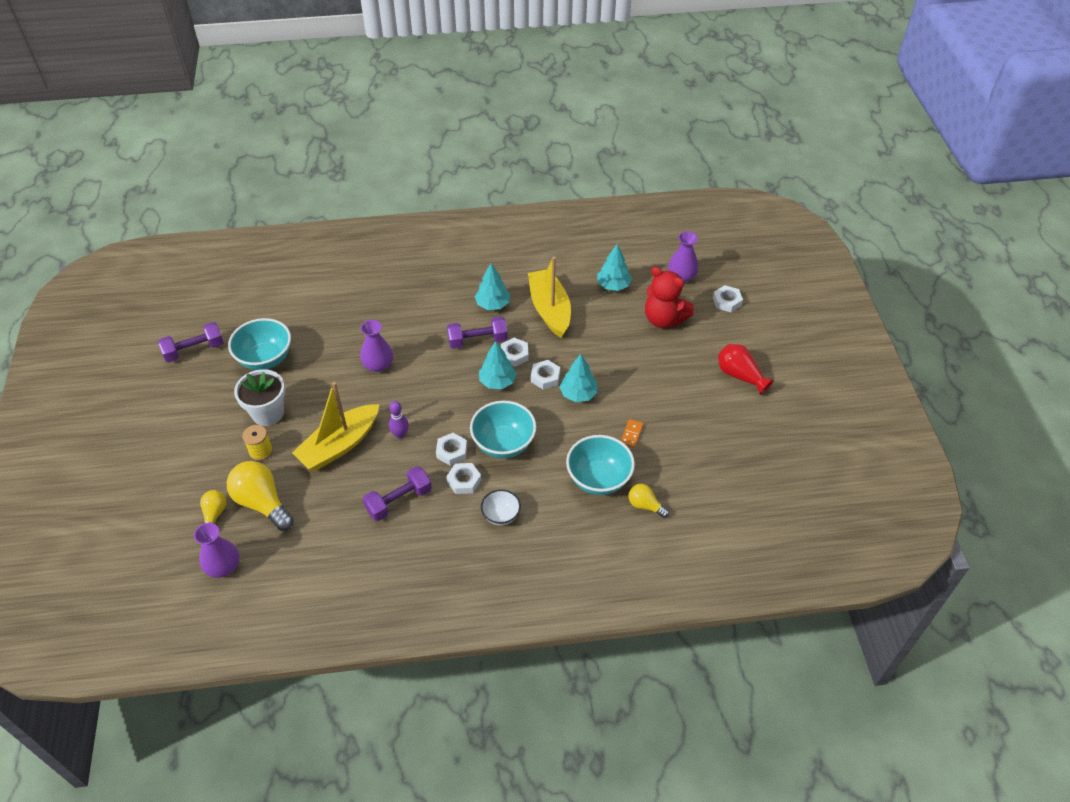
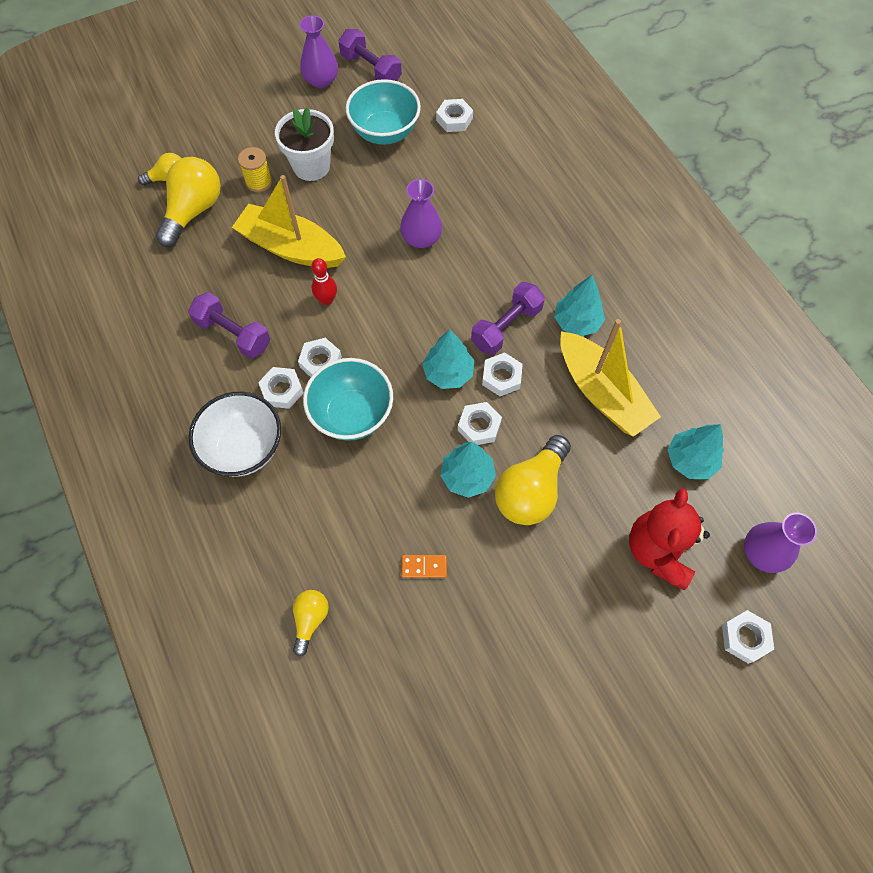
camera: 70 degrees right, 15 degrees up
purple vase [194,523,240,578] -> purple vase moved to [299,15,338,88]
purple bowling pin [389,401,409,439] -> red bowling pin [311,258,337,305]
purple dumbbell [447,316,508,349] -> purple dumbbell turned 75 degrees clockwise [471,282,545,355]
white bowl [481,489,521,526] -> white bowl [189,392,281,477], size x1.74
yellow boat [528,257,571,338] -> yellow boat turned 90 degrees clockwise [560,319,661,437]
turquoise bowl [566,435,635,495] -> none
red vase [718,344,774,395] -> none
none -> white nut [436,99,473,132]
none -> yellow light bulb [495,435,571,525]

